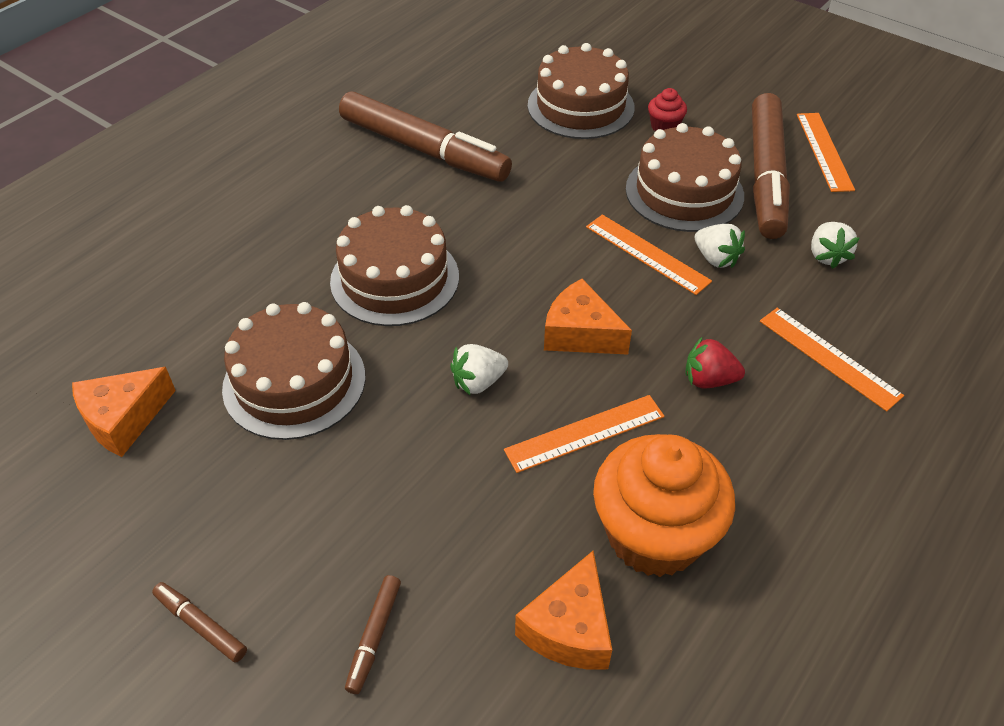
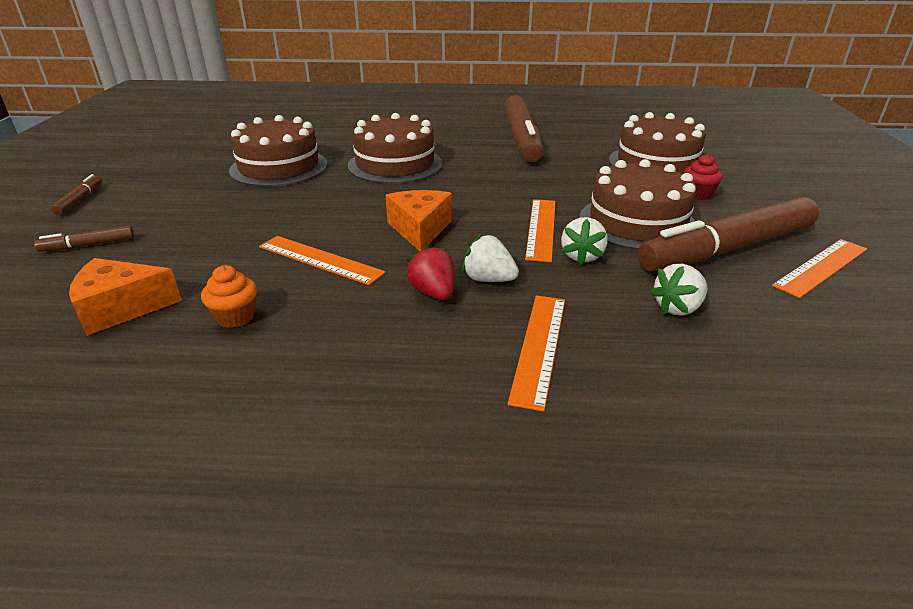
camera: 55 degrees right, 15 degrees down
orange cheese [72,367,176,457] -> none
white strawberry [450,344,508,396] -> white strawberry moved to [462,234,519,282]
orange cupcake [593,434,735,577] -> orange cupcake [201,265,257,328], size x0.43

